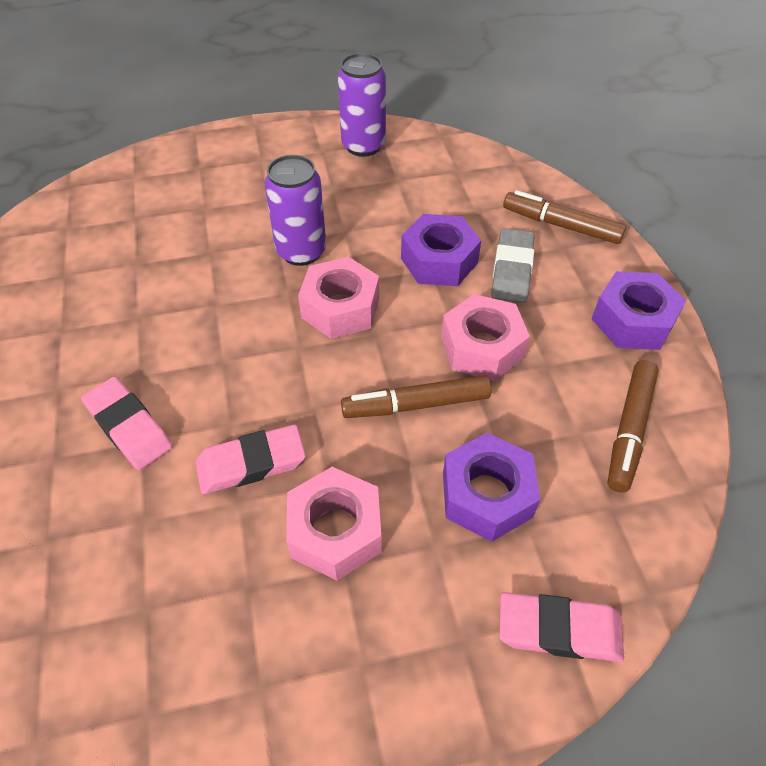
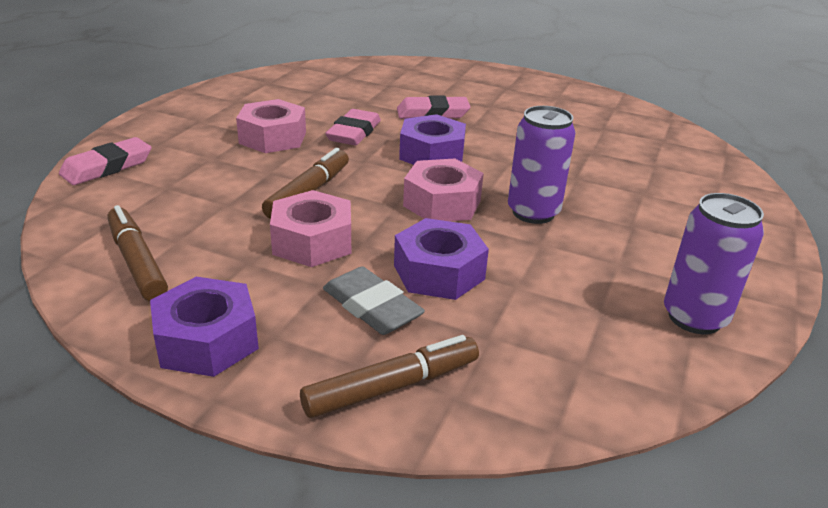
camera: 125 degrees right, 20 degrees down
purple nut [443,433,540,542] -> purple nut moved to [399,114,466,165]

